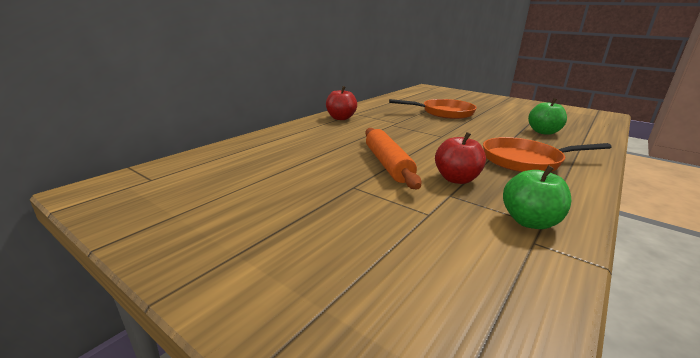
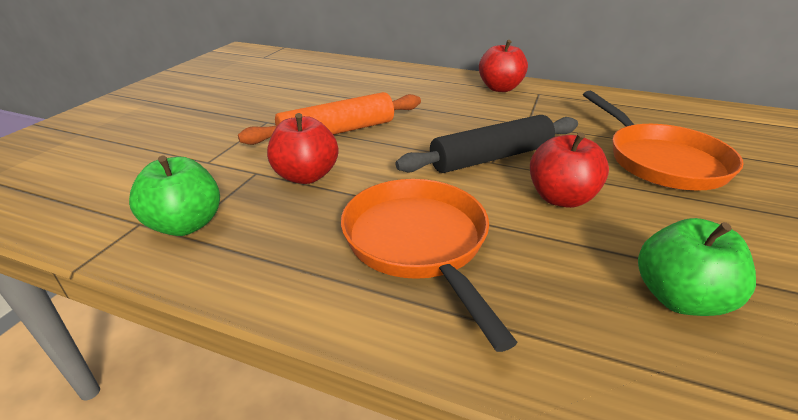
camera: 75 degrees right, 10 degrees up
none -> black rolling pin [396,115,578,173]
none -> red apple [530,132,609,208]

